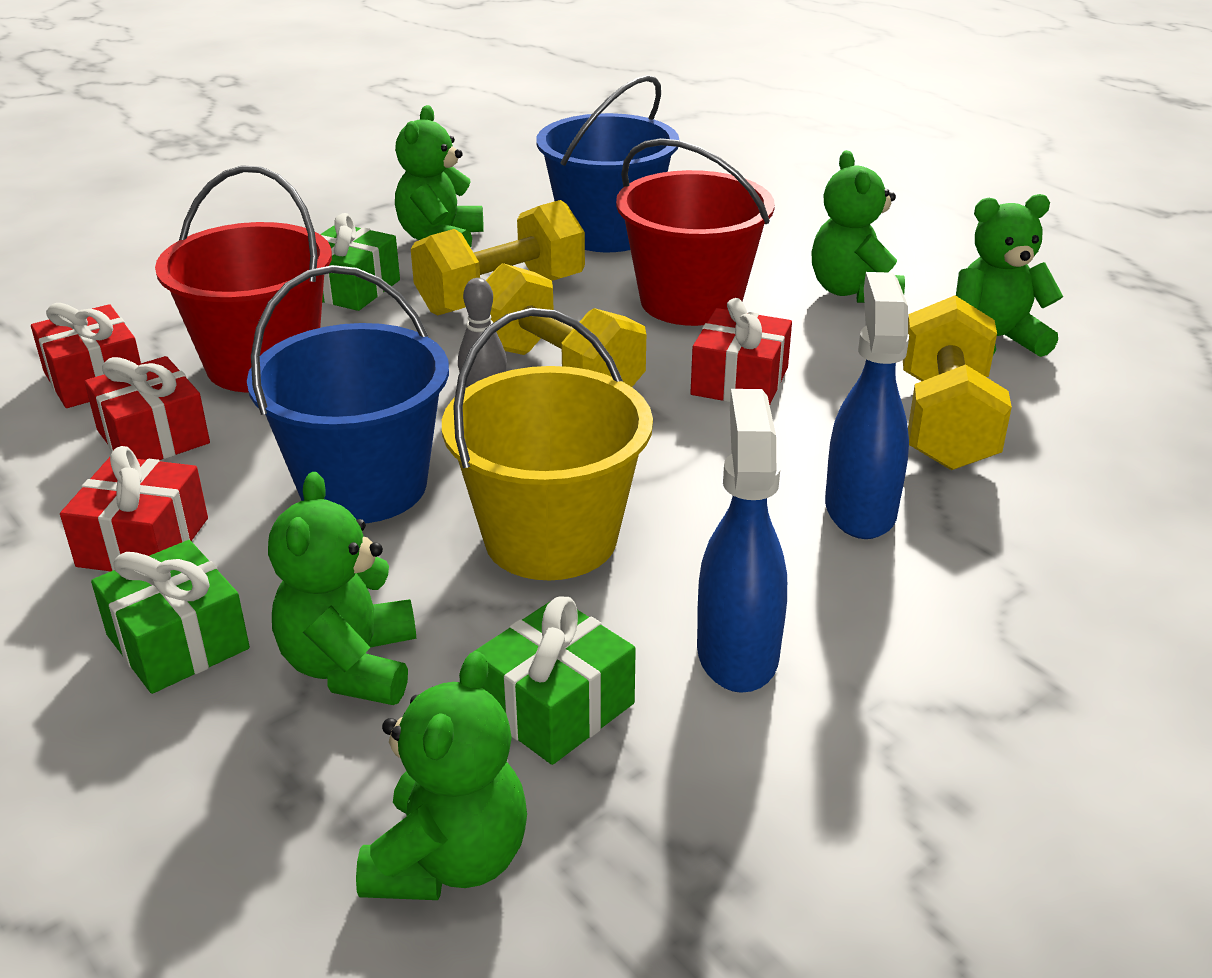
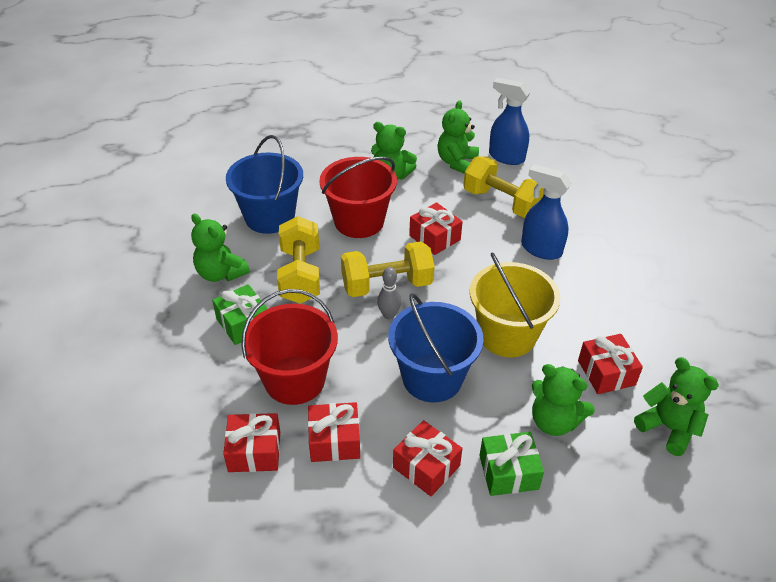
camera: 60 degrees left, 10 degrees up
green gift [473,596,636,765] -> red gift [578,334,643,394]
blue spray bottle [697,389,787,693] -> blue spray bottle moved to [489,78,531,165]

